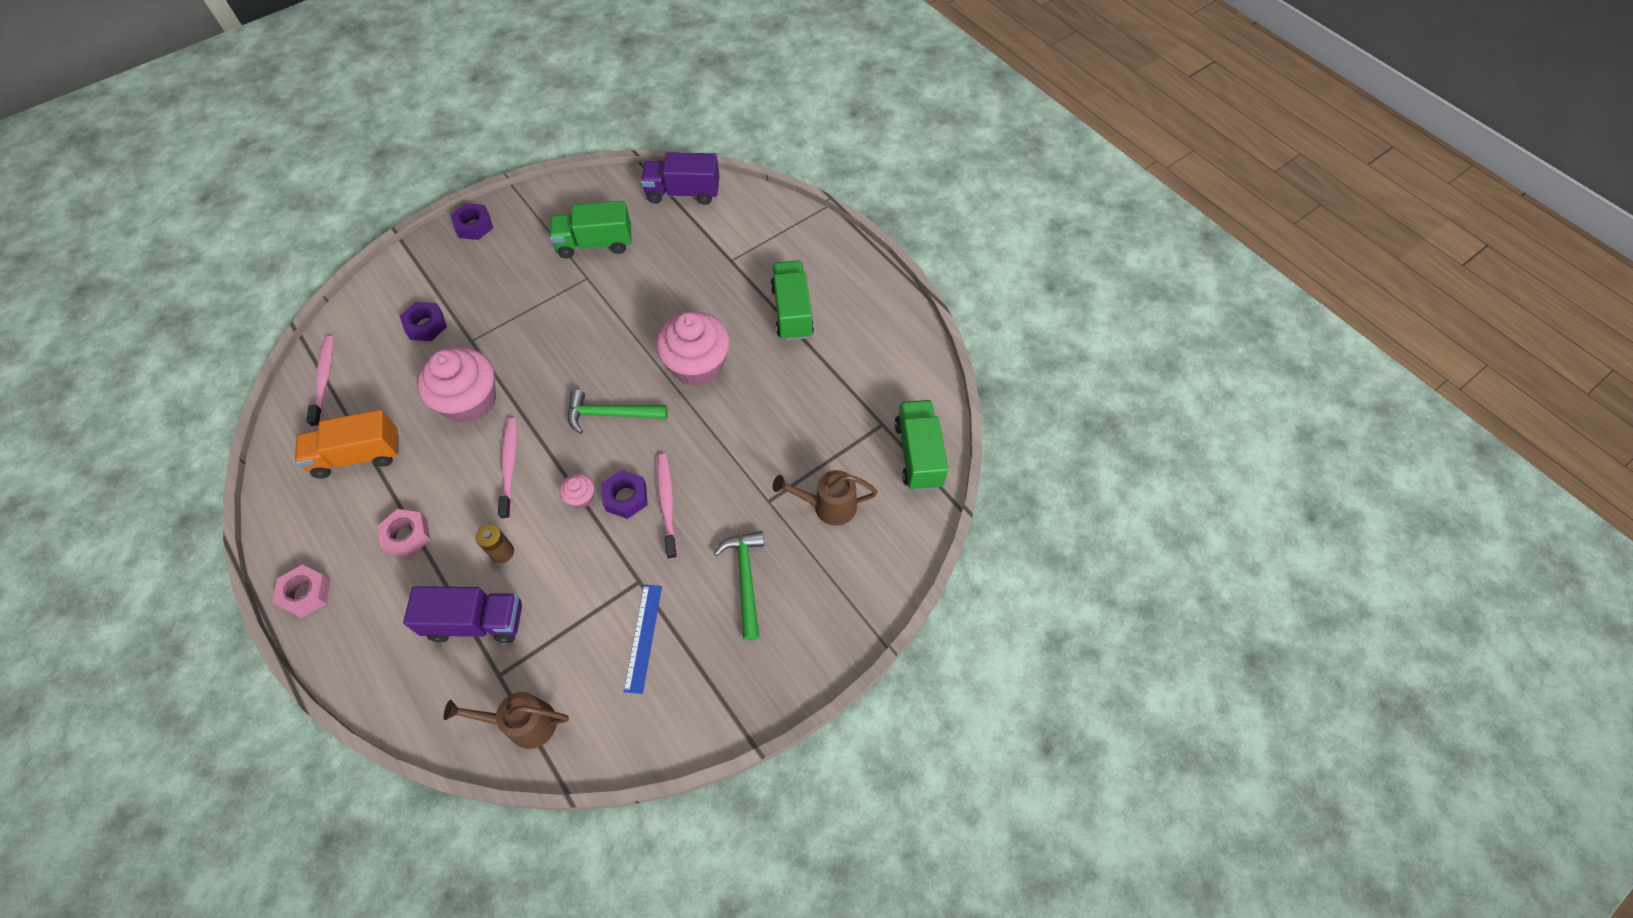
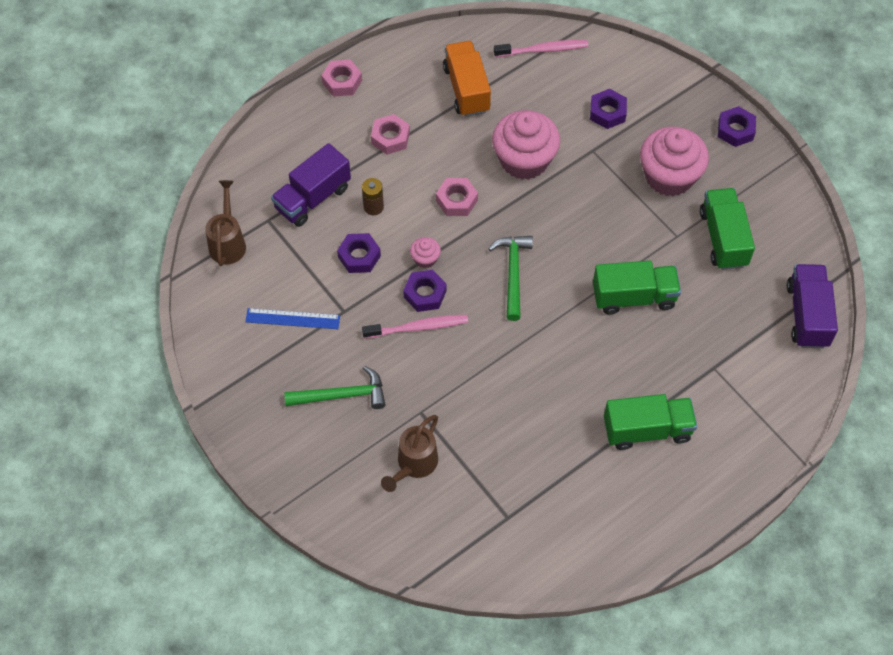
camera: 90 degrees right, 0 degrees up
purple truck [403,586,522,643] -> purple truck turned 45 degrees clockwise [271,143,351,227]
pink toothbrush [498,418,517,520] -> pink nut [436,178,478,216]
pink cupcake [656,312,730,386] -> pink cupcake moved to [640,127,709,196]
brown watering can [772,470,878,526] -> brown watering can turned 150 degrees counterclockwise [381,415,438,492]
green truck [894,400,948,491] -> green truck moved to [593,261,681,314]
none -> purple nut [337,233,381,273]

